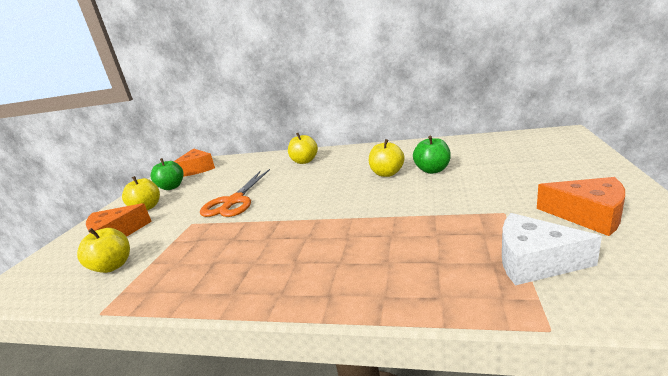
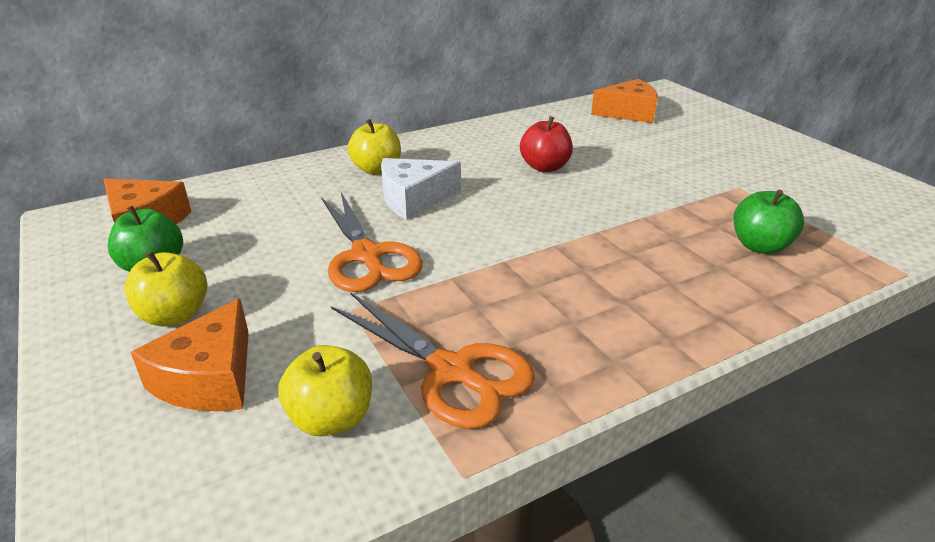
camera: 45 degrees left, 10 degrees up
yellow apple [369,139,405,177] -> red apple [520,116,573,172]
green apple [413,136,451,174] -> green apple moved to [734,190,804,254]
white cheese [502,213,602,285] -> white cheese moved to [381,158,461,220]
orange cheese [537,177,625,236] -> orange cheese moved to [591,79,658,123]
none -> orange scissors [331,292,535,429]

